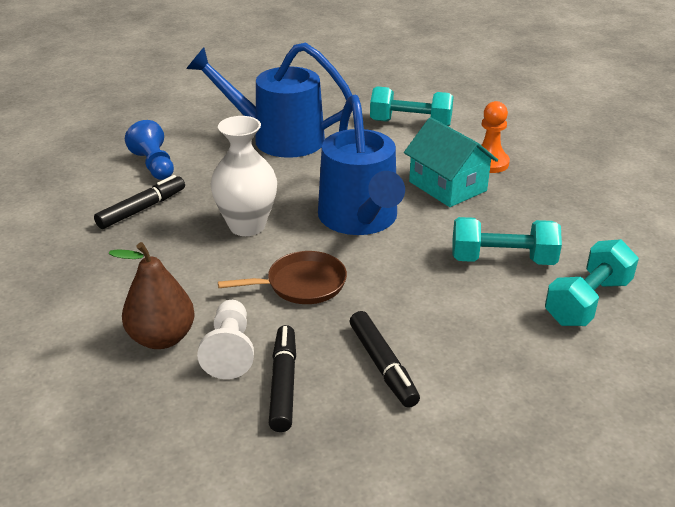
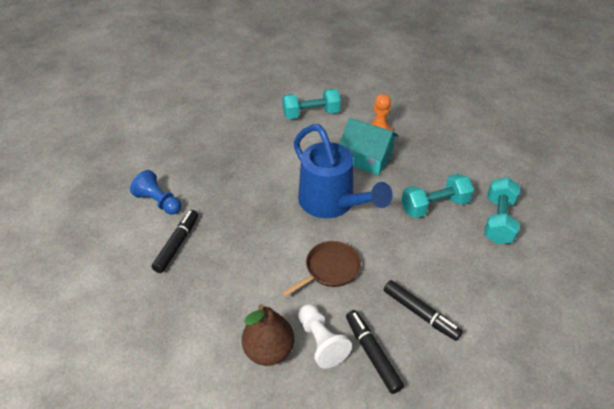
camera: 25 degrees left, 10 degrees up
blue watering can [186,42,352,158] -> none
white vase [211,116,277,236] -> none

